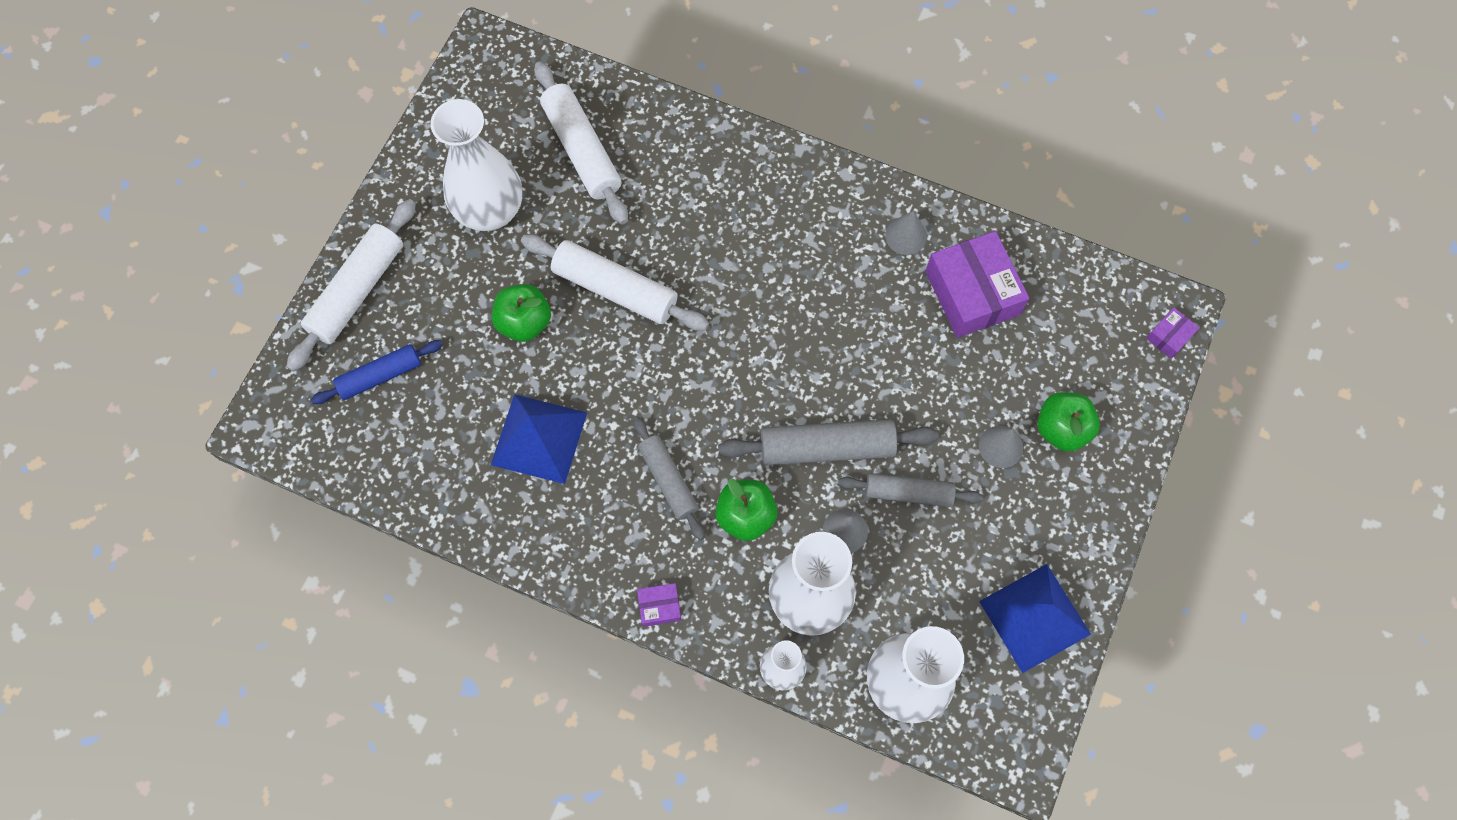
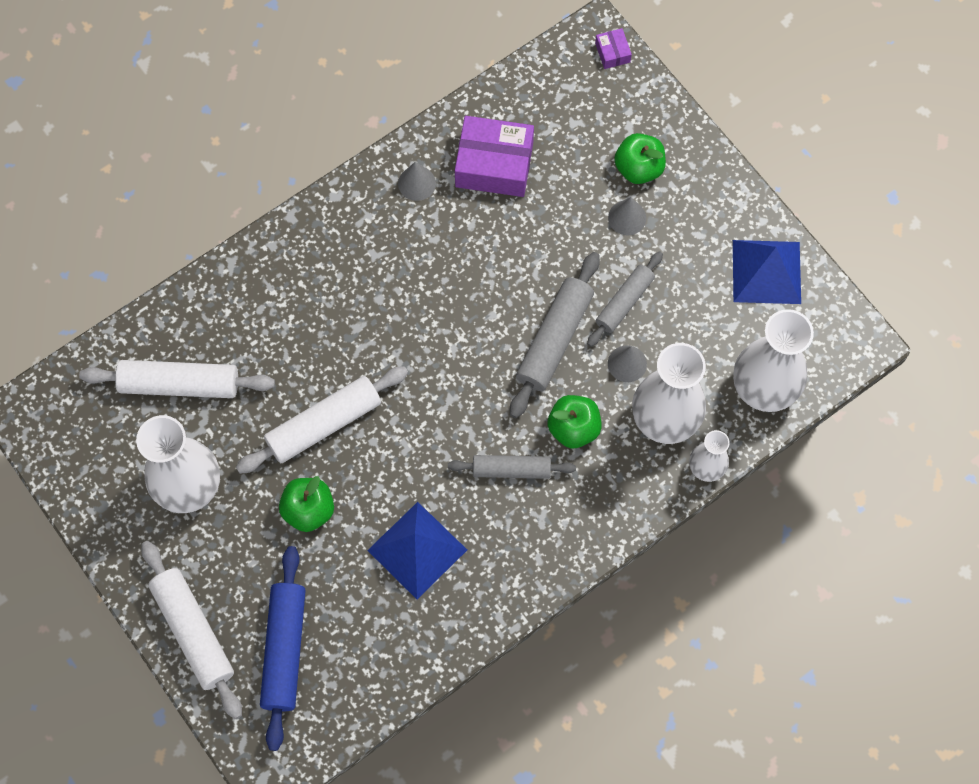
camera: 60 degrees left, 0 degrees up
blue rolling pin [311,340,443,404] -> blue rolling pin [260,546,306,751], size x1.54
purple box [637,583,681,627] -> none

